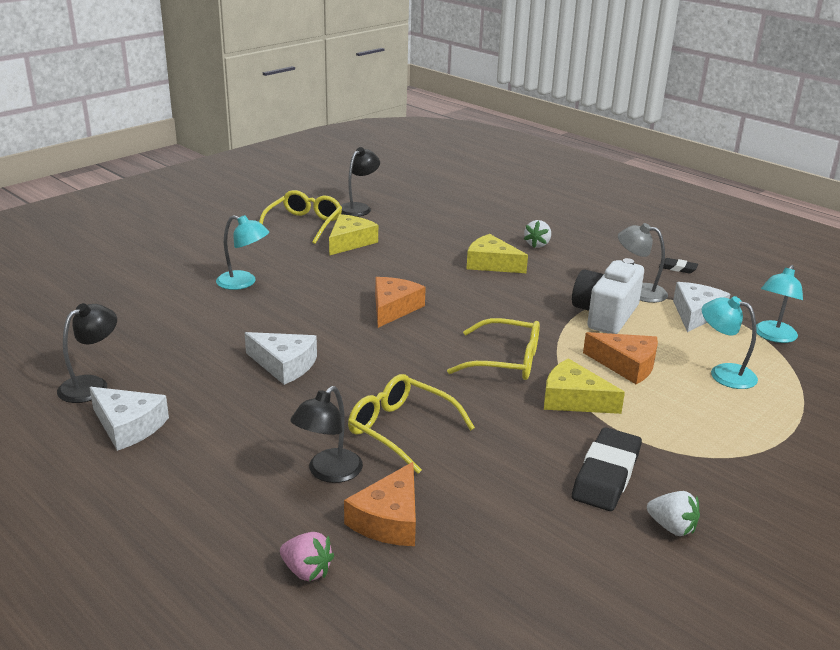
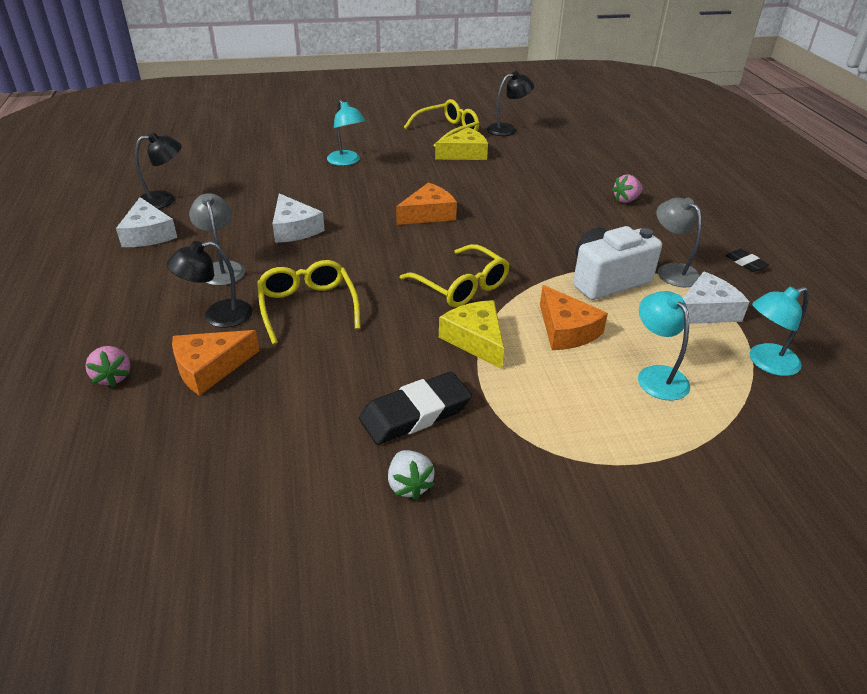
camera: 35 degrees right, 10 degrees up
yellow cheese [467,234,528,273] -> none
white strawberry [524,220,551,248] -> pink strawberry [611,174,643,203]
none -> grey lamp [189,193,245,286]

